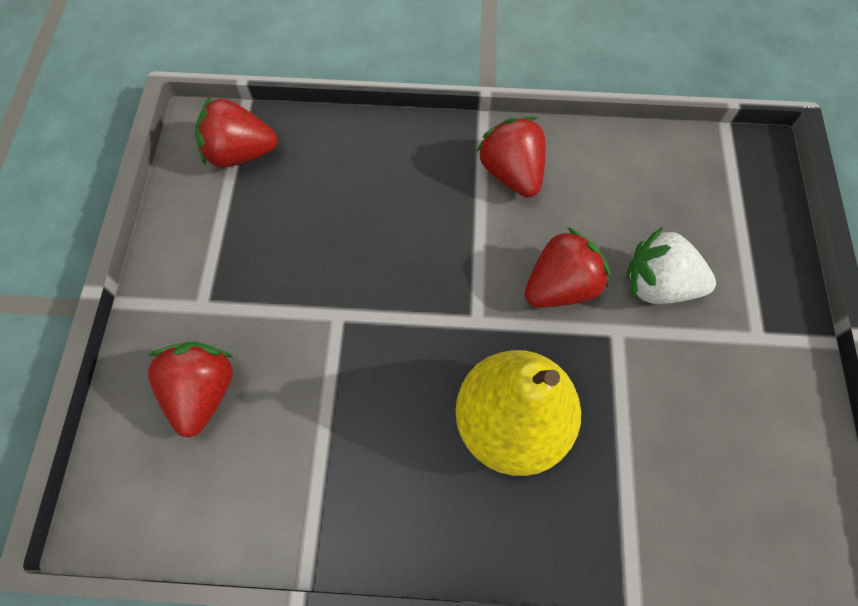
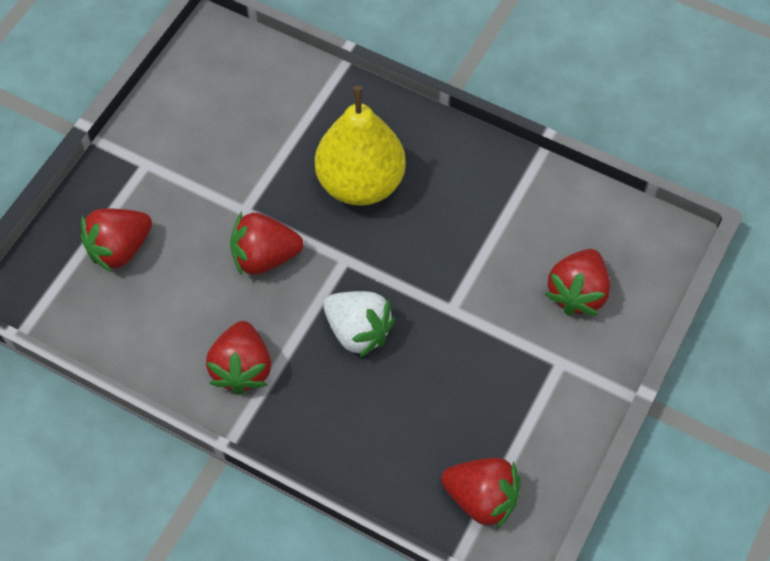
camera: 155 degrees left, 5 degrees down
white strawberry [626,227,716,304] -> white strawberry moved to [323,291,395,358]
none -> red strawberry [80,208,152,273]

